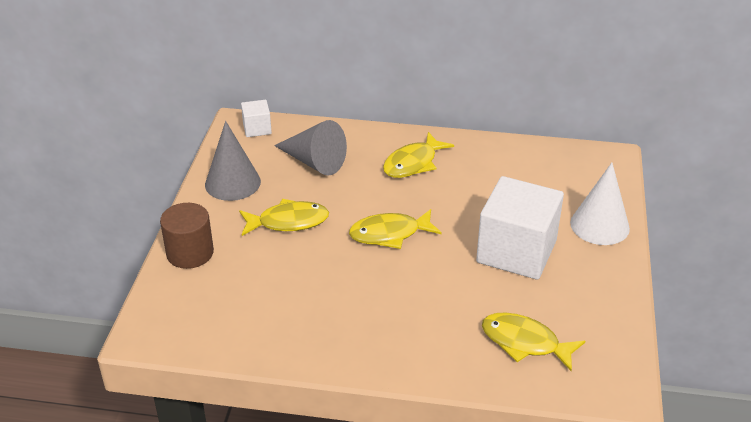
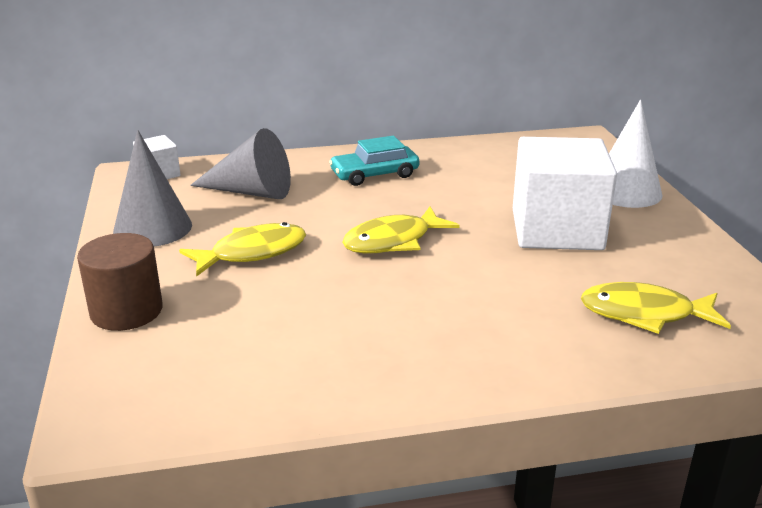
camera: 20 degrees left, 10 degrees down
yellow fish [383,132,454,178] -> turquoise car [329,136,419,186]

